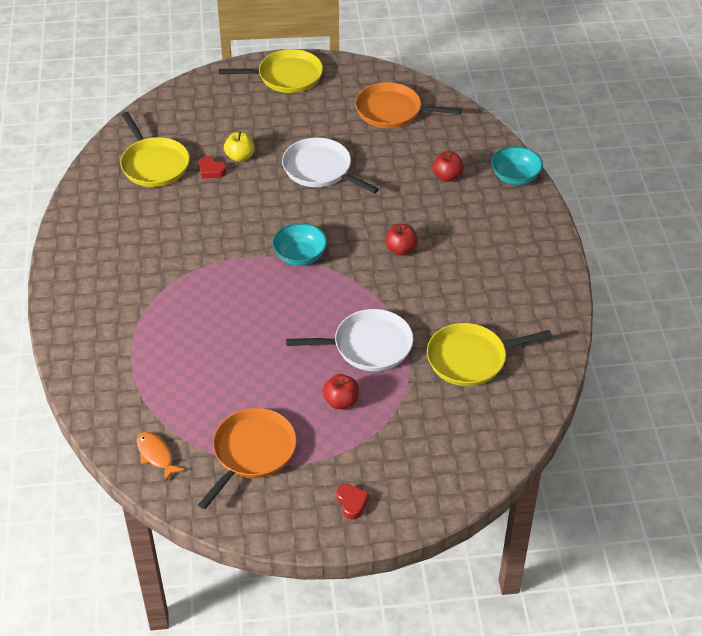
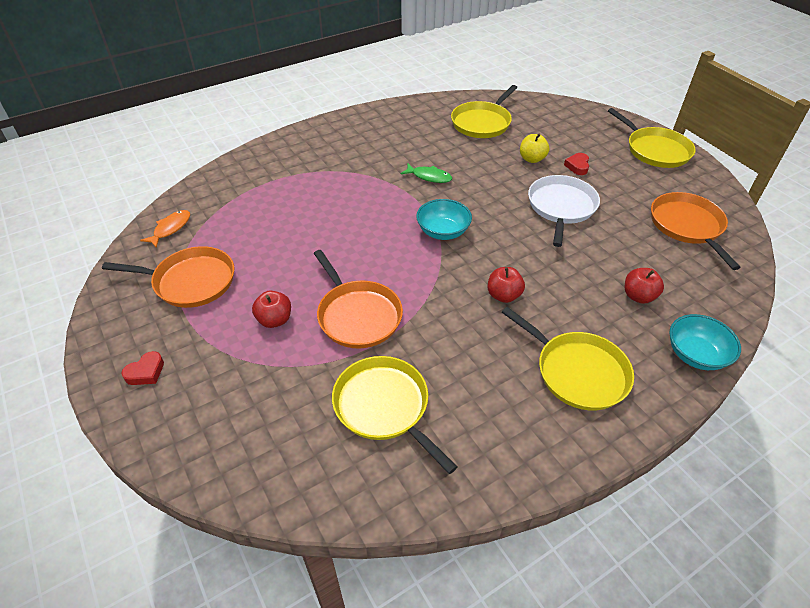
camera: 65 degrees right, 0 degrees up
red heart [199,156,226,179] -> red heart moved to [564,153,589,175]
white pan [286,309,414,371] -> orange pan [314,250,403,349]
none -> green fish [401,164,452,183]
none -> yellow pan [502,307,634,410]

